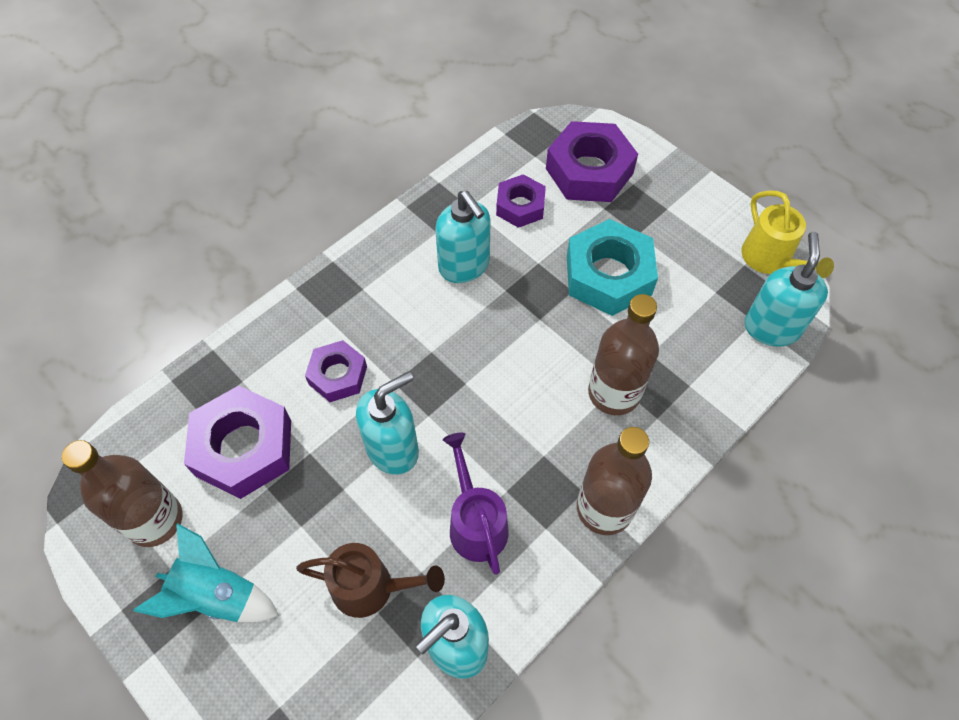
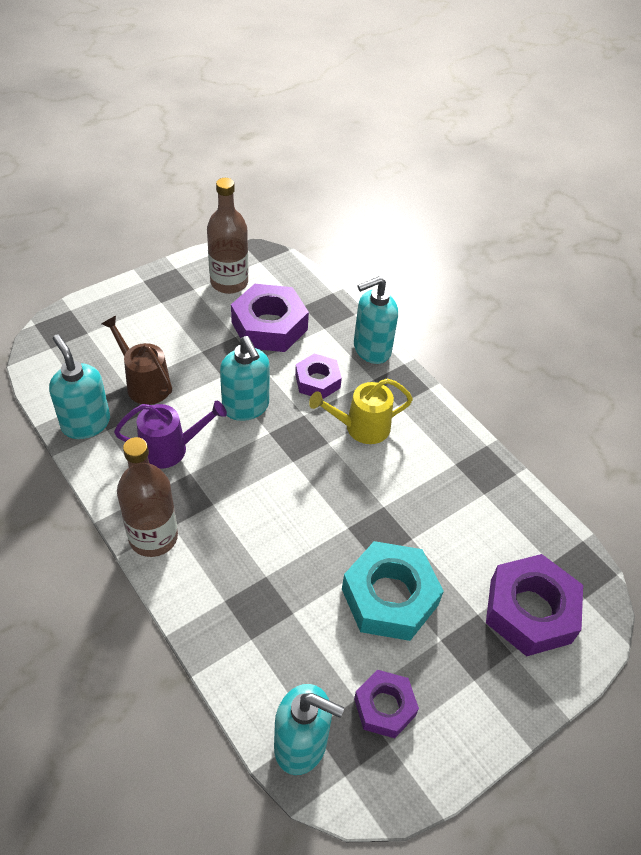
camera: 95 degrees right, 10 degrees down
turquoise rocket [134,523,279,622] -> none
brown watering can [296,543,445,618] -> brown watering can turned 120 degrees clockwise [102,316,172,405]
turquoise soap dispenser [435,191,491,283] -> turquoise soap dispenser moved to [354,276,398,364]
purple nut [496,174,546,228] -> purple nut moved to [354,670,419,738]
brown bottle [588,294,659,415] -> none
yellow watering can [741,190,834,278] -> yellow watering can moved to [309,378,413,444]

